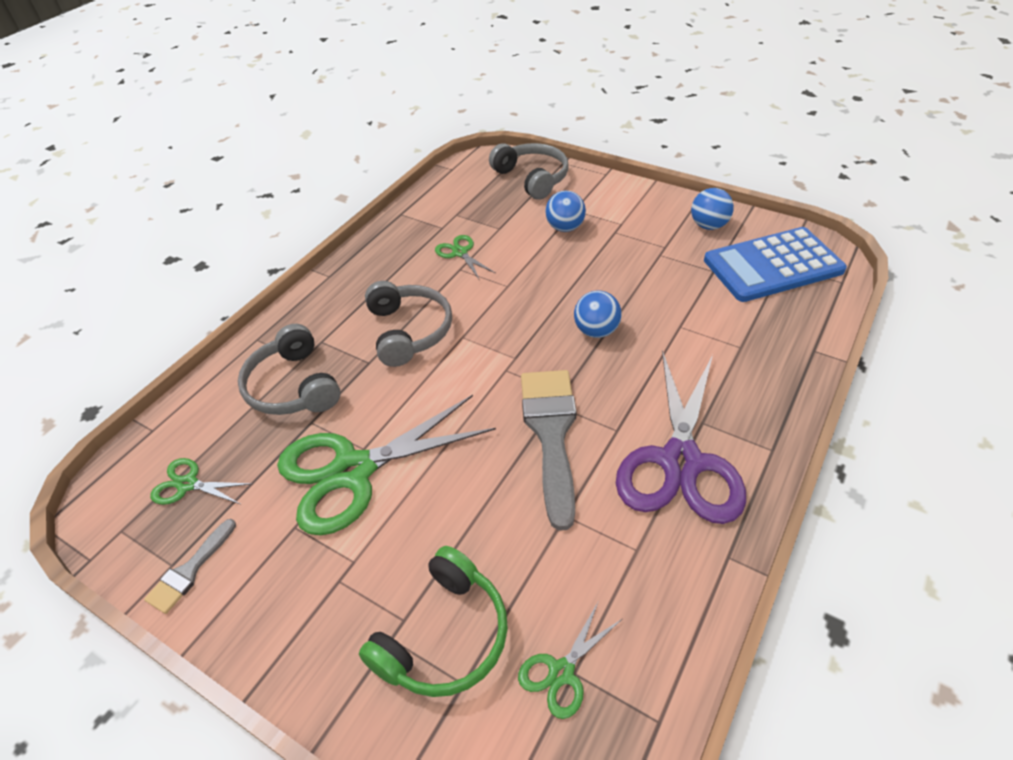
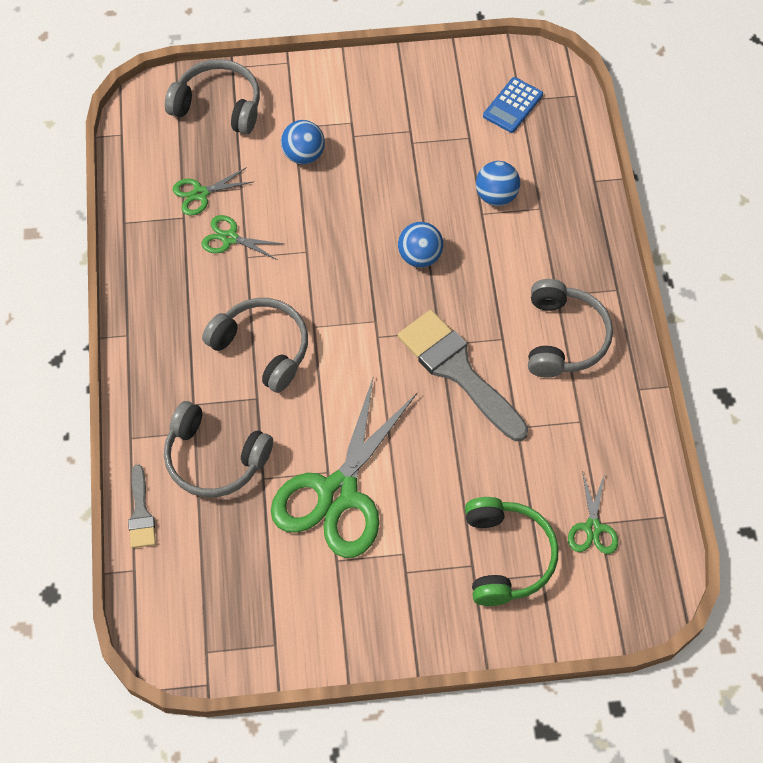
camera: 40 degrees left, 15 degrees up
grey brush [144,519,236,614] -> grey brush moved to [128,464,156,548]
green scissors [150,458,253,505] -> green scissors moved to [173,167,253,216]
purple scissors [616,350,746,524] -> grey headphones [528,279,613,377]
blue ball [691,188,734,230] -> blue ball moved to [476,161,520,206]
blue calculator [704,227,847,302] -> blue calculator [483,77,543,133], size x0.50

